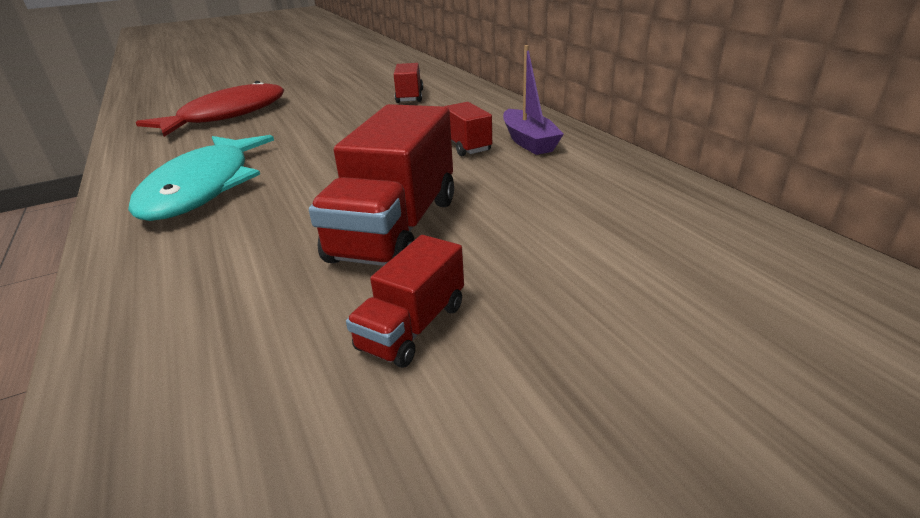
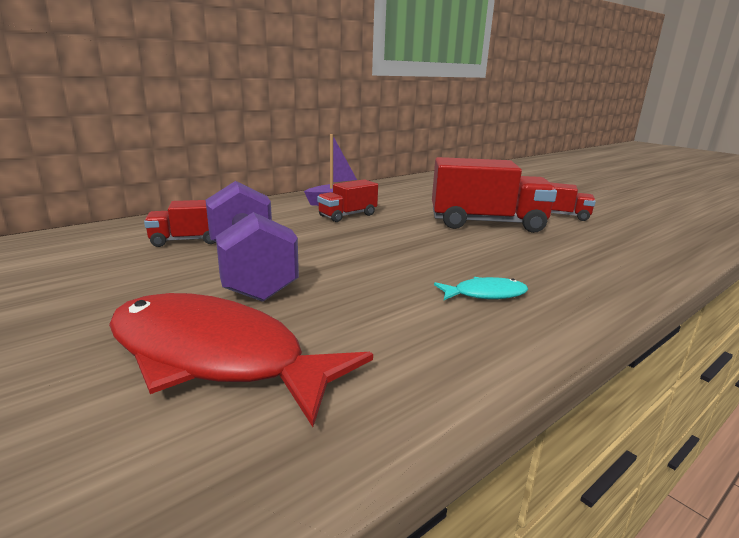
camera: 105 degrees left, 10 degrees down
turquoise fish [128,135,274,221] -> turquoise fish [434,277,528,300], size x0.44
none -> purple dumbbell [206,181,299,302]

